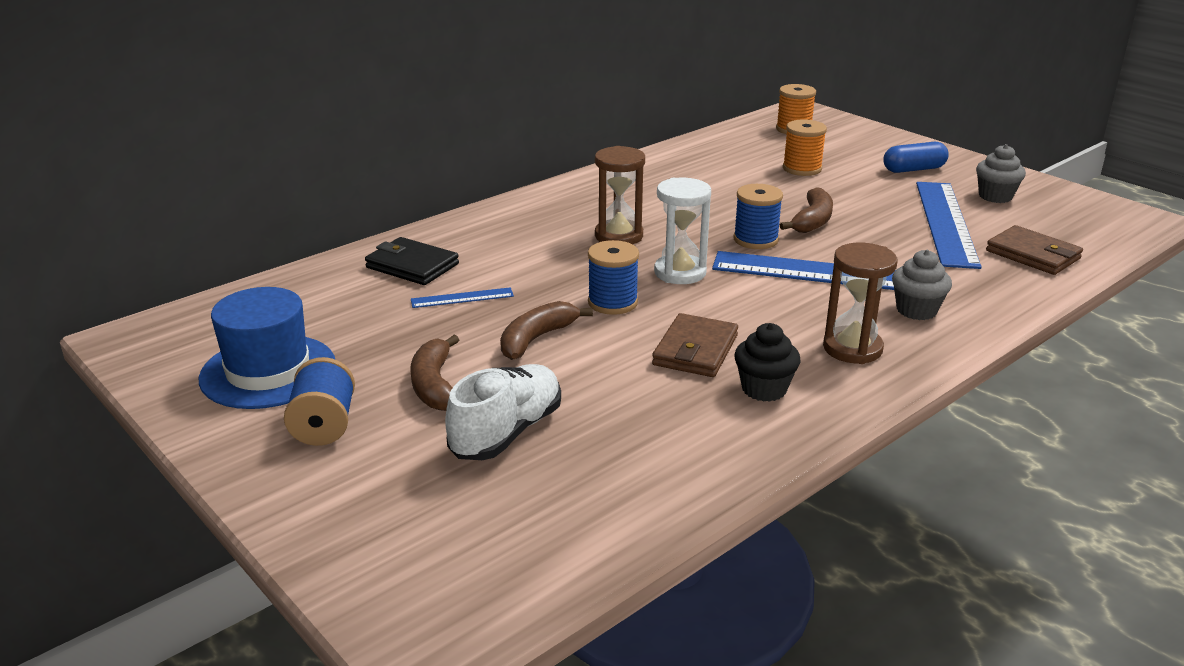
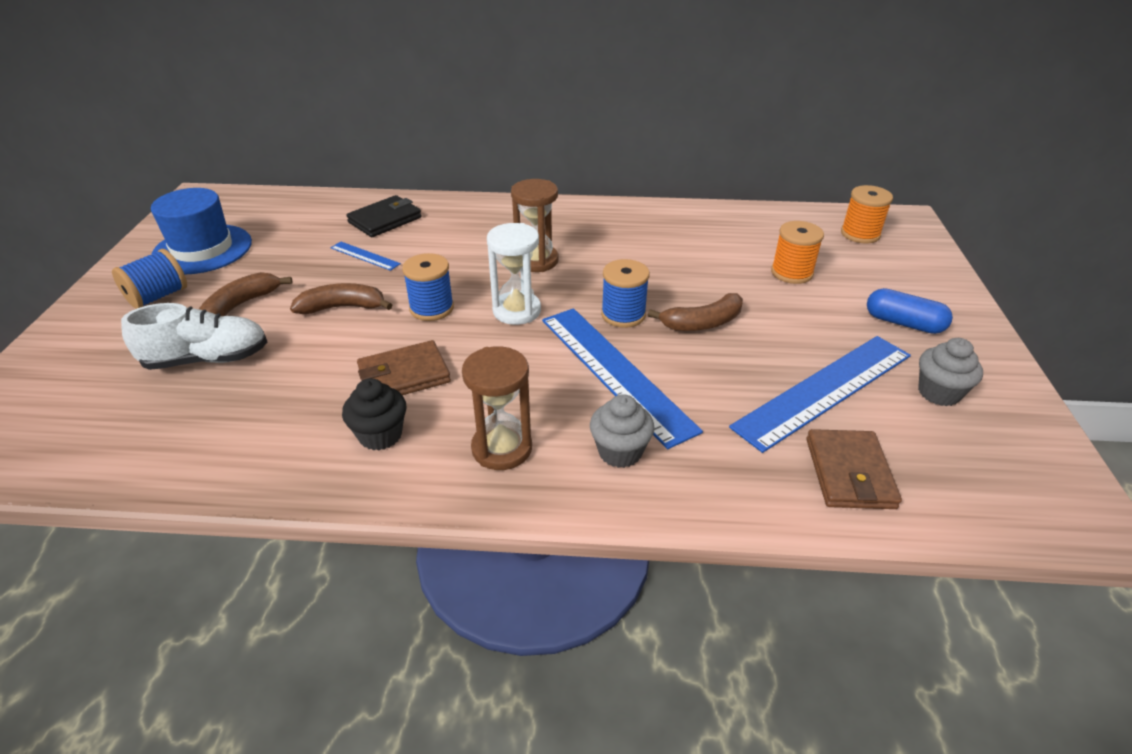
camera: 45 degrees right, 10 degrees up
black wallet [365,237,459,285] -> black wallet turned 60 degrees clockwise [346,195,422,237]

